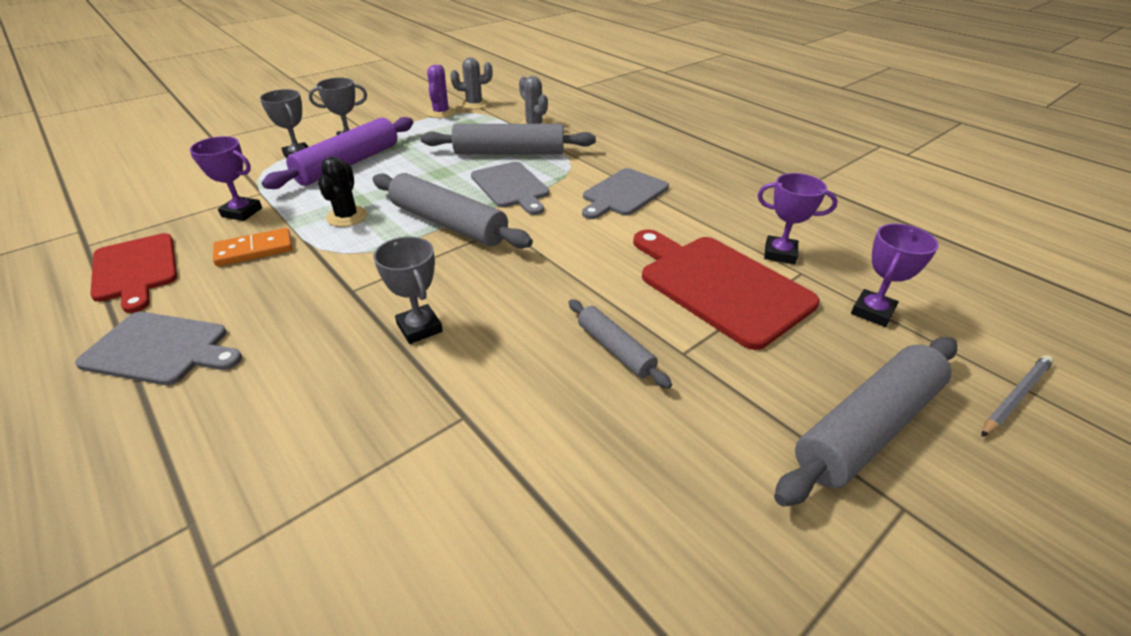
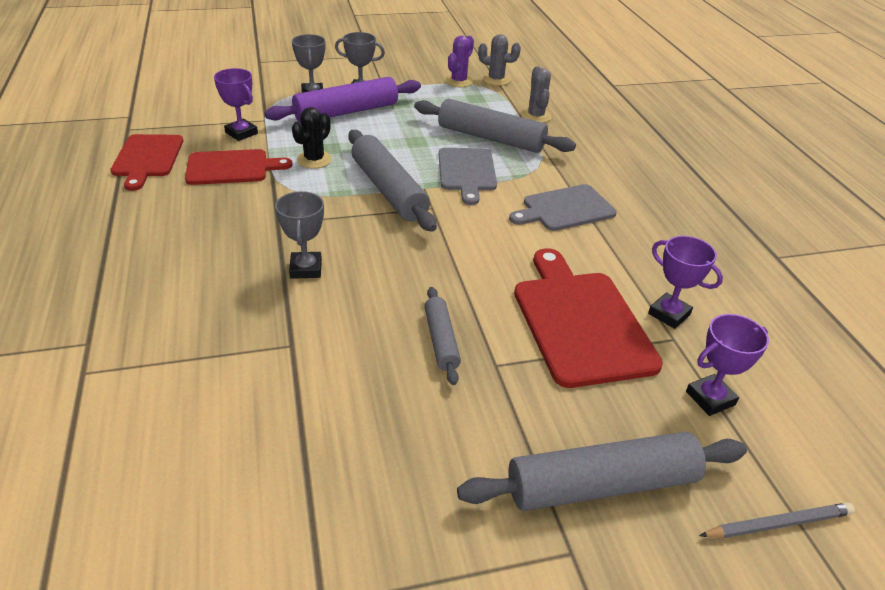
camera: 25 degrees right, 0 degrees up
grey cutting board [75,312,242,385] -> none
orange domino [213,228,293,266] -> red cutting board [185,149,293,185]

